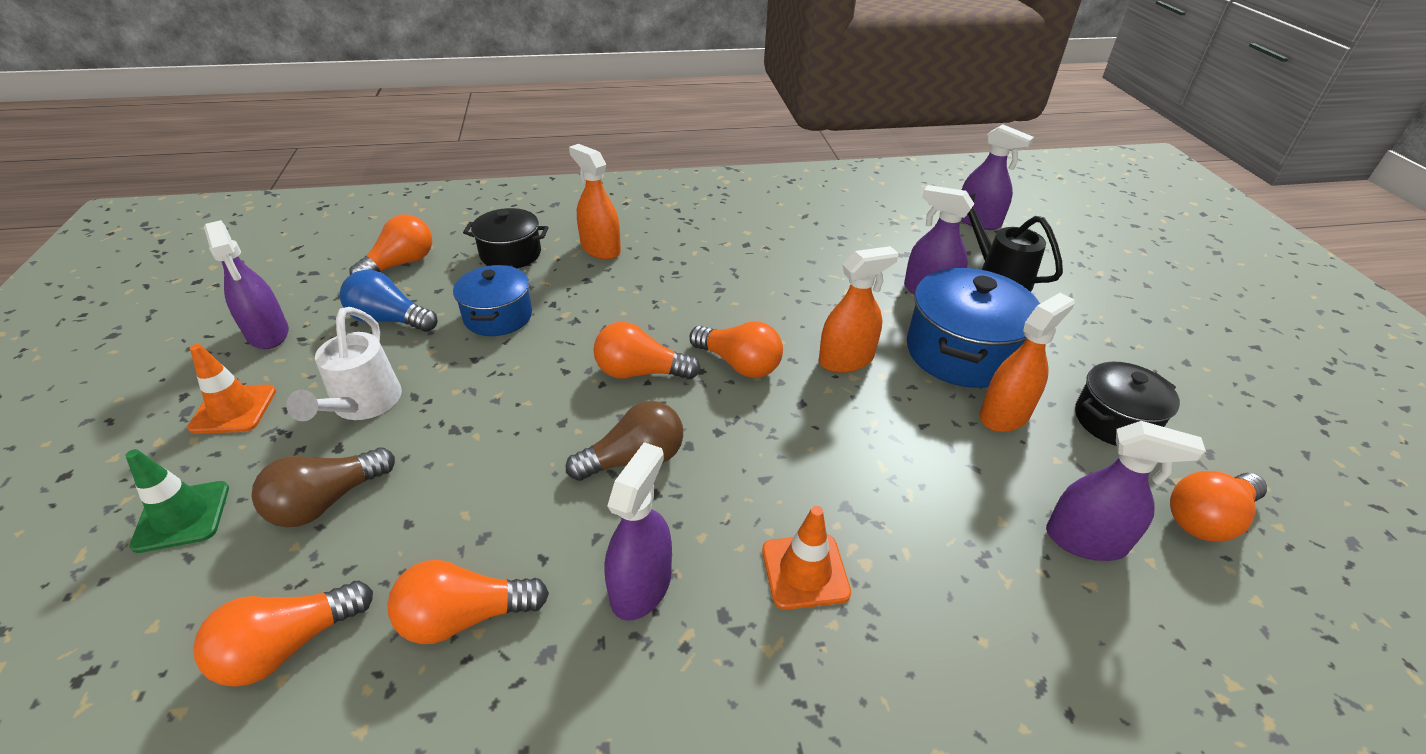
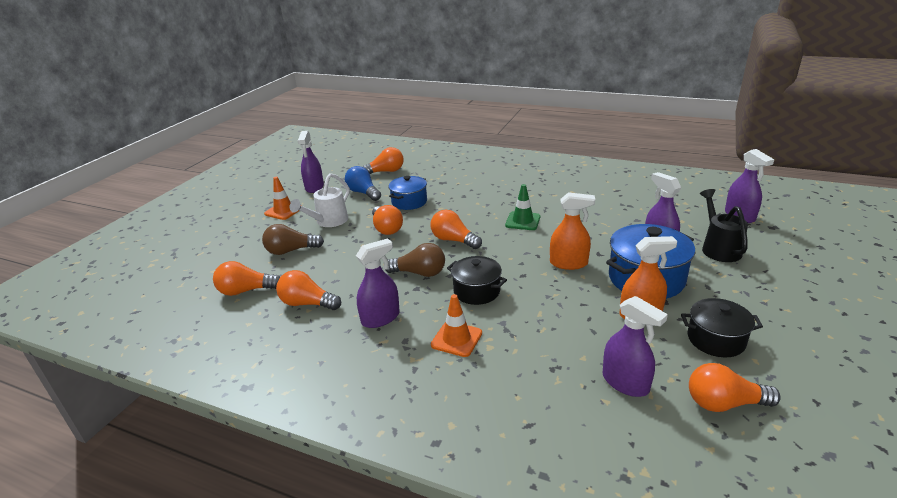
camera: 35 degrees right, 10 degrees down
green traffic cone [125,449,229,553] -> green traffic cone moved to [505,184,540,230]
black pot [463,208,549,268] -> black pot moved to [447,256,507,305]
orange spray bottle [569,144,621,260] -> none
orange light bulb [690,321,783,378] -> orange light bulb moved to [372,205,403,235]

